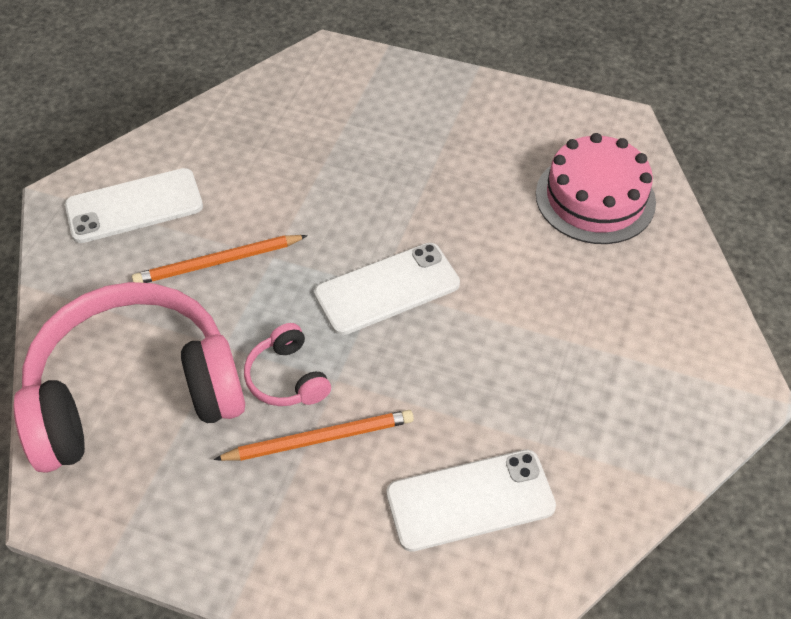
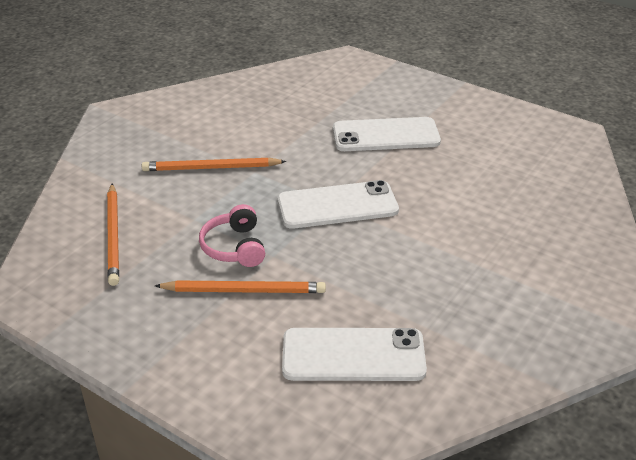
camera: 15 degrees right, 15 degrees down
pink headphones [13,282,245,473] -> orange pencil [107,184,119,286]
white phone [65,168,203,243] -> white phone moved to [333,117,441,151]
pink cake [536,133,656,244] -> none

